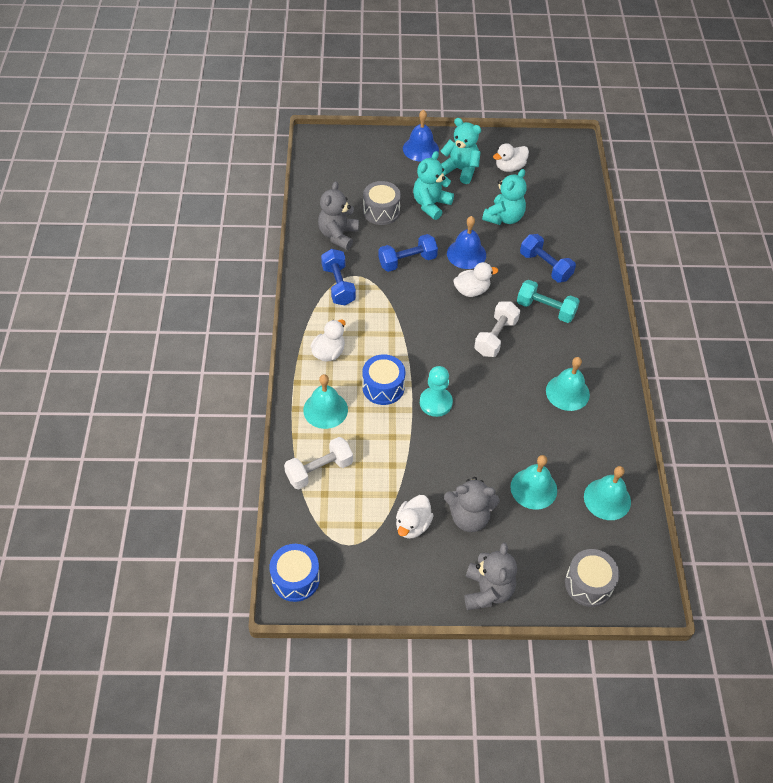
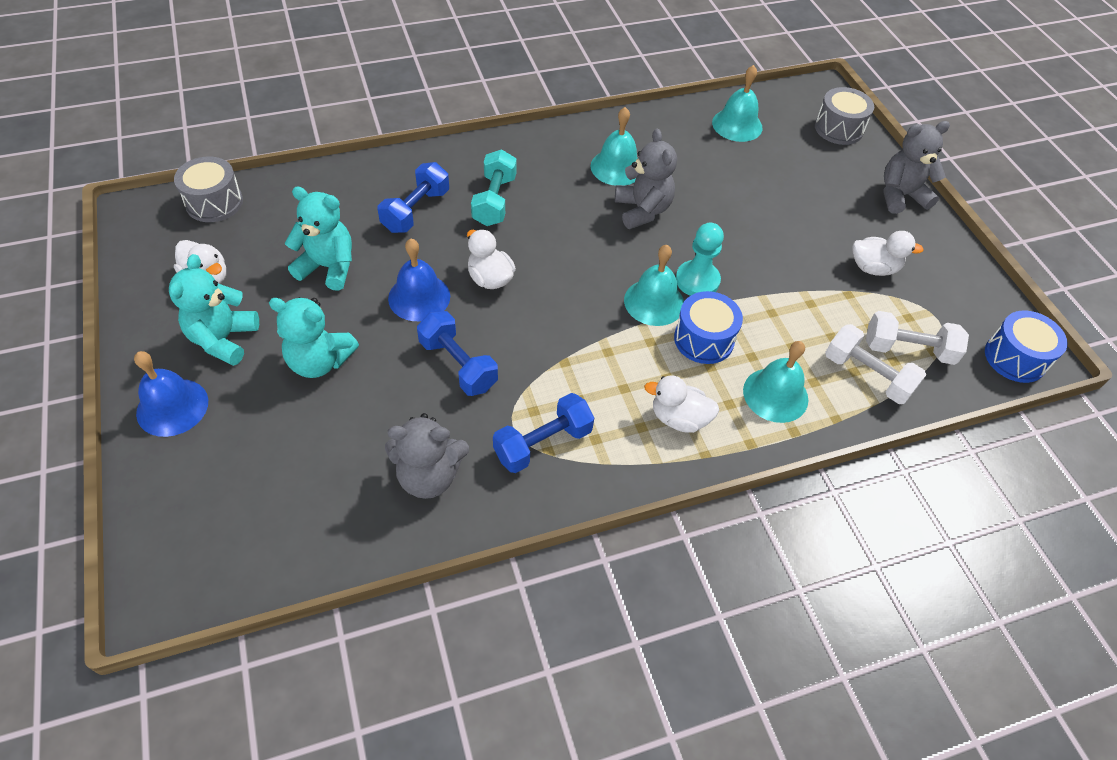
camera: 110 degrees left, 0 degrees up
grey drum [363,181,401,225] -> grey drum moved to [174,157,243,222]
grey teddy bear [444,477,500,532] -> grey teddy bear moved to [615,129,677,229]
white dumbbell [474,302,520,357] -> white dumbbell moved to [866,311,969,365]
turquoise bell [510,455,557,510] -> turquoise bell moved to [624,245,684,326]

